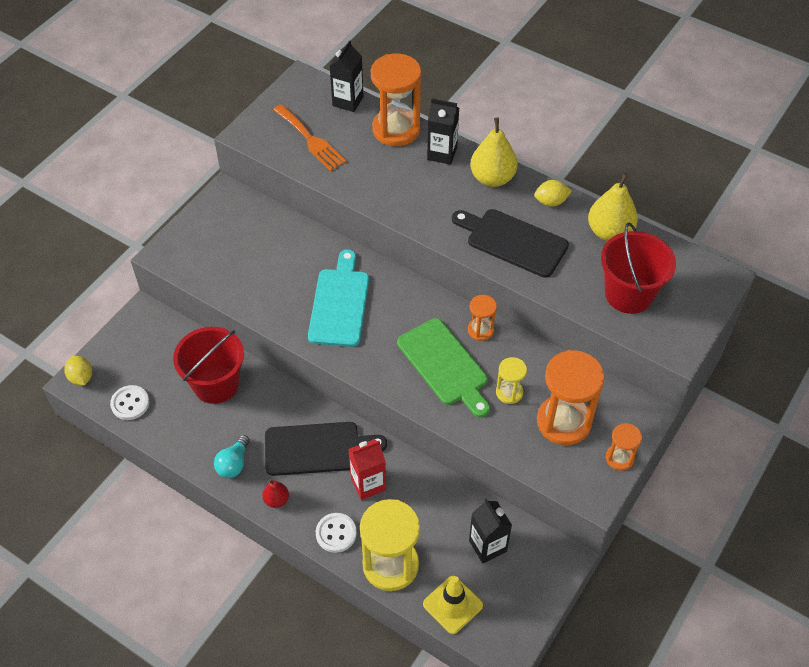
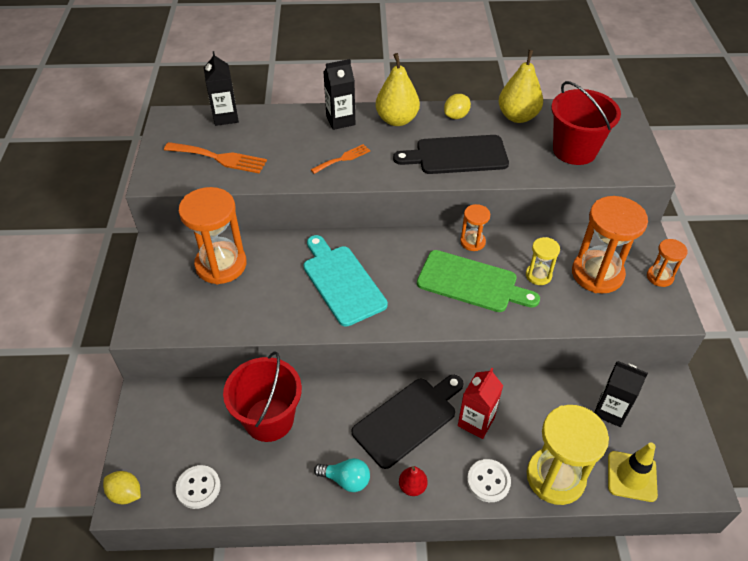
camera: 35 degrees left, 5 degrees down
turquoise light bulb [214,435,250,478] -> turquoise light bulb turned 60 degrees counterclockwise [314,458,370,492]
orange hourglass [371,53,421,146] -> orange hourglass moved to [178,187,247,284]
none -> orange fork [310,144,370,174]

